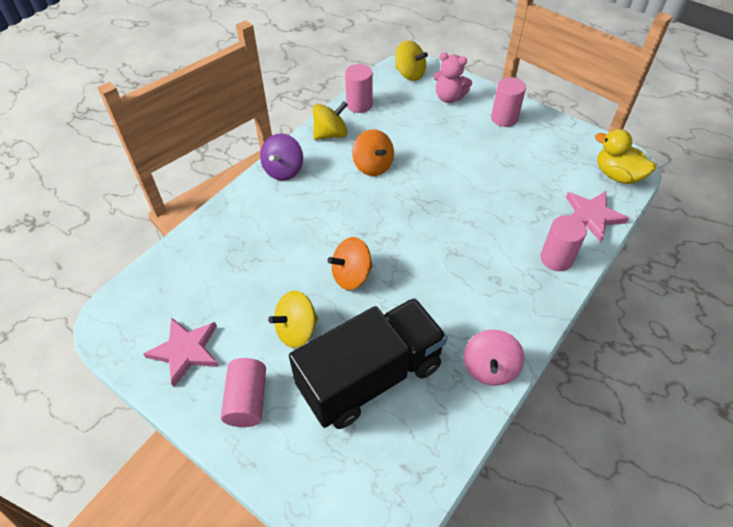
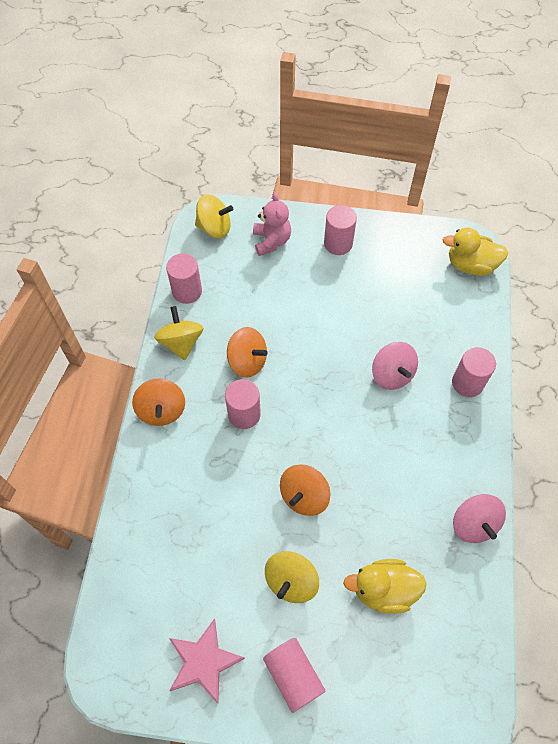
camera: 30 degrees left, 10 degrees up
purple spinning top [260,133,303,181] -> orange spinning top [132,379,185,426]
black truck [289,298,447,429] -> yellow duck [343,559,427,614]
yellow spinning top [313,101,348,140] -> yellow spinning top turned 45 degrees counterclockwise [154,306,203,360]
pink teddy bear [434,52,472,103] -> pink teddy bear turned 90 degrees counterclockwise [253,192,291,256]
pink star [566,191,629,242] -> none
none -> pink cylinder [225,379,261,429]
none -> pink spinning top [372,342,418,390]

